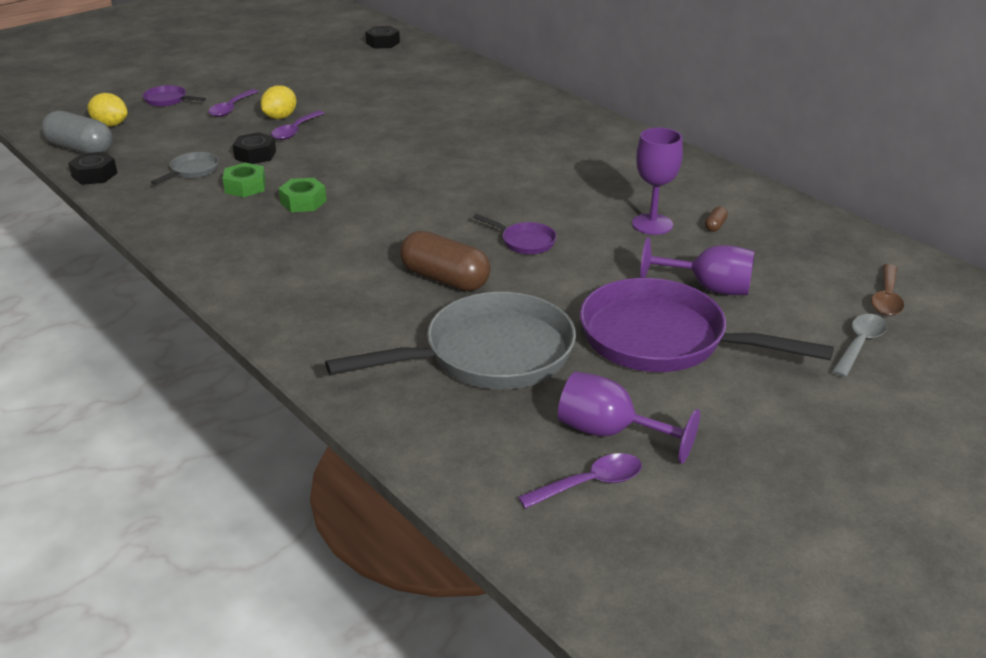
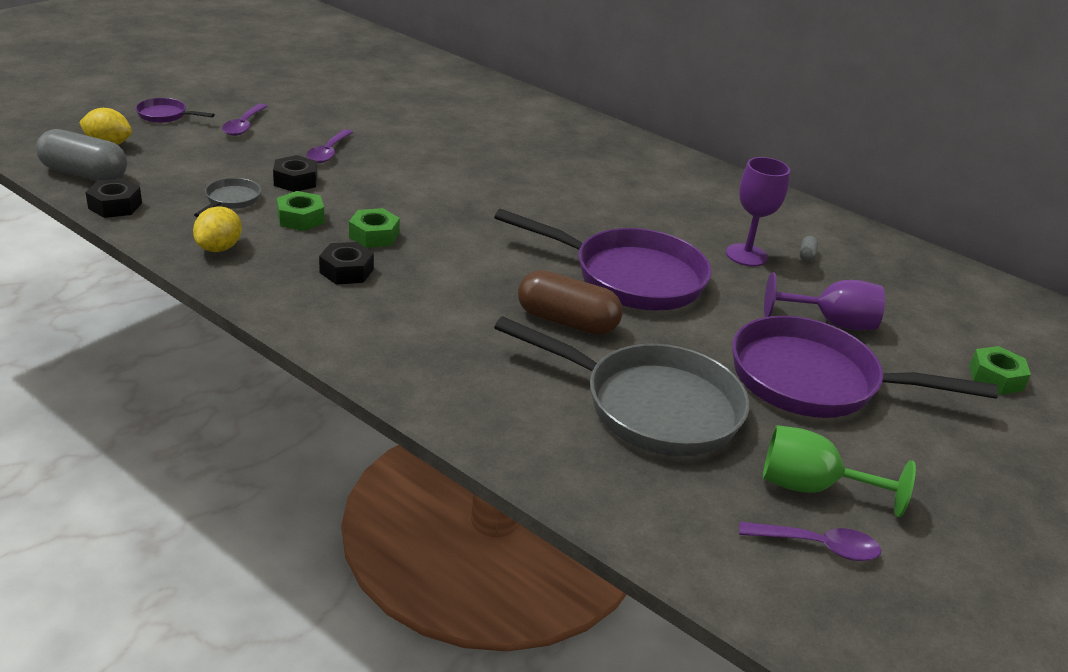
camera: 15 degrees left, 0 degrees up
yellow lemon [261,85,297,119] -> yellow lemon moved to [193,206,242,252]
grey pan [325,292,576,390] -> grey pan turned 60 degrees clockwise [494,316,749,456]
black nut [365,26,400,49] -> black nut moved to [319,242,374,285]
purple pan [473,214,557,254] -> purple pan [494,209,712,310], size x2.33
purple spoon [518,453,642,509] -> purple spoon turned 45 degrees clockwise [739,522,881,561]
purple goblet [558,371,700,464] -> green goblet [763,425,916,518]
brown capsule [705,207,728,232] -> grey capsule [800,236,818,262]
grey spoon [832,314,887,378] -> green nut [969,346,1031,395]
brown spoon [871,264,904,316] -> none

